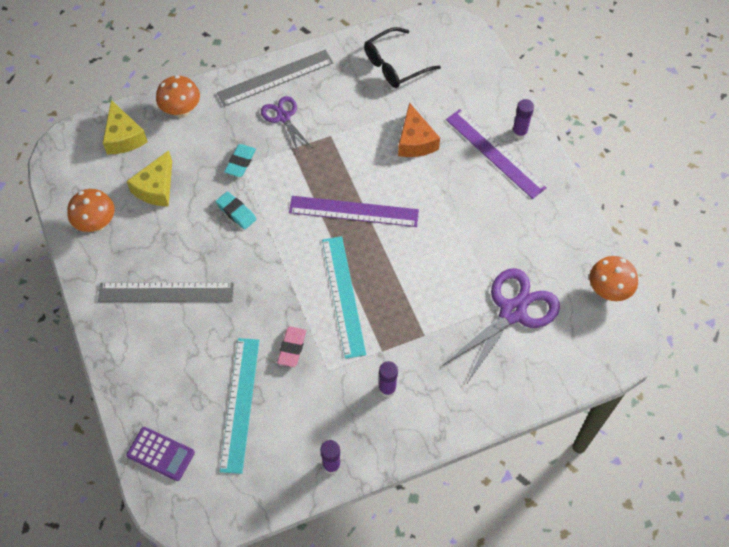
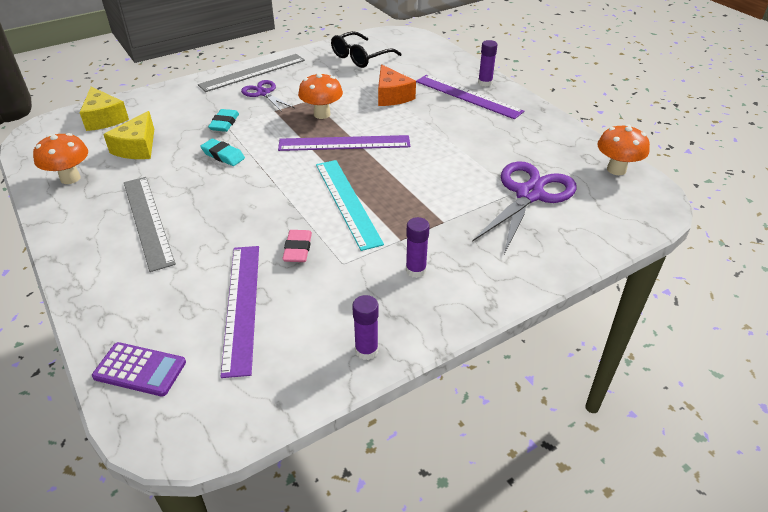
camera: 10 degrees left, 20 degrees down
grey ruler [98,282,234,302] -> grey ruler turned 75 degrees clockwise [124,177,176,272]
orange mushroom [156,75,200,118] -> orange mushroom moved to [298,73,343,119]
turquoise ruler [220,338,260,474] -> purple ruler [221,246,259,378]

